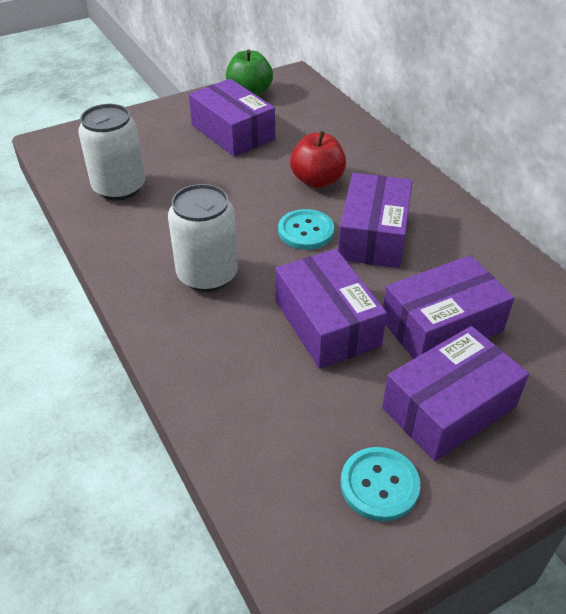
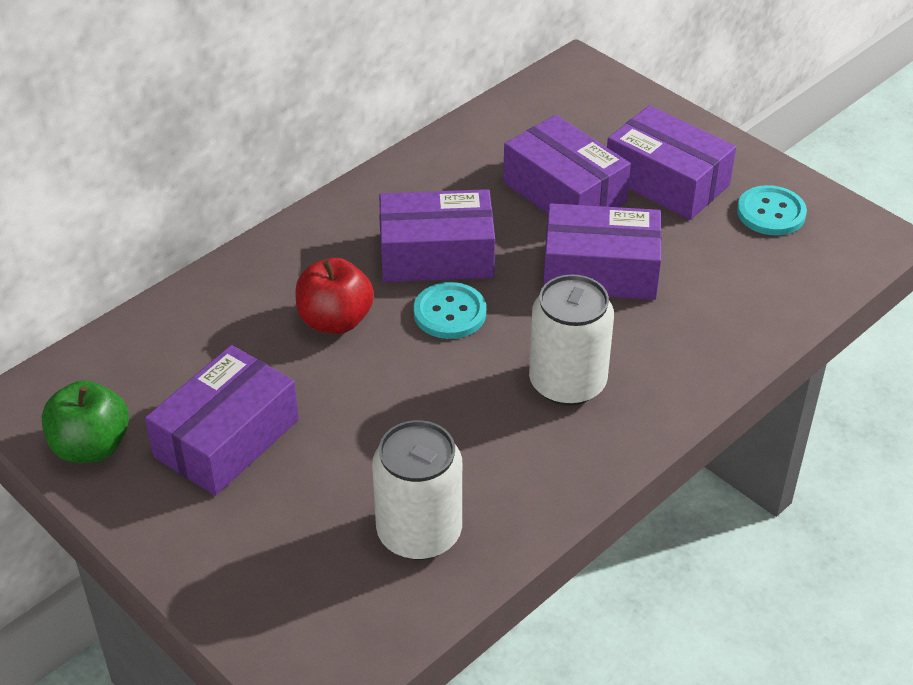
camera: 105 degrees left, 0 degrees up
purple box [275,249,387,369] -> purple box turned 45 degrees clockwise [543,203,662,300]

